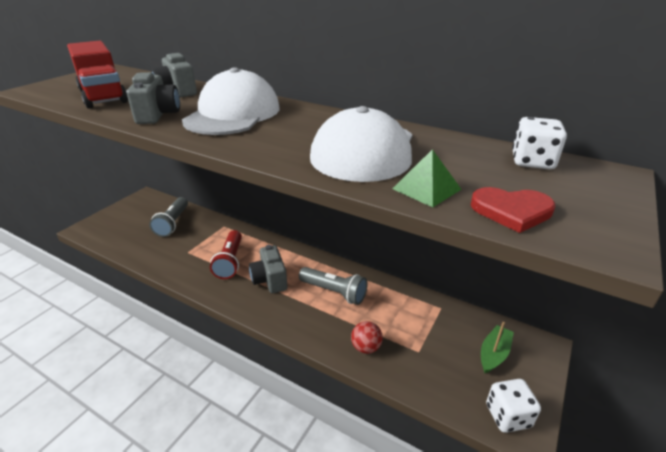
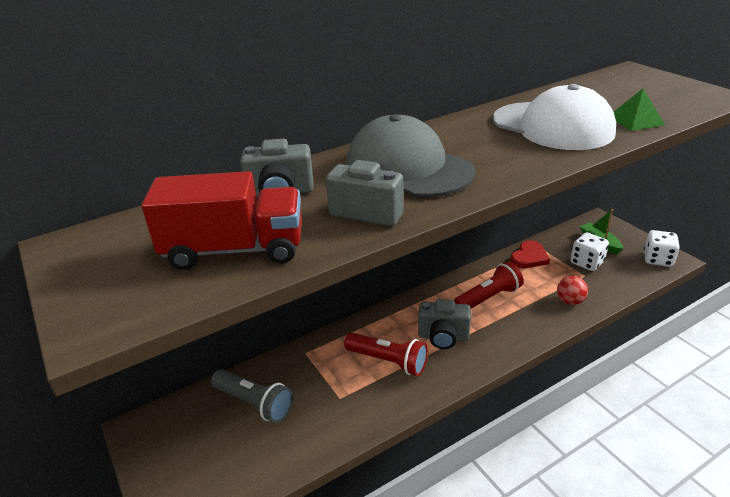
camera: 60 degrees left, 0 degrees up
white cap [182,67,280,135] -> grey cap [346,114,475,197]
grey flashlight [299,267,367,305] -> red flashlight [454,262,524,309]
red heart [471,187,555,233] -> red heart moved to [510,240,550,268]
white dice [512,117,567,169] -> white dice moved to [570,232,609,271]

